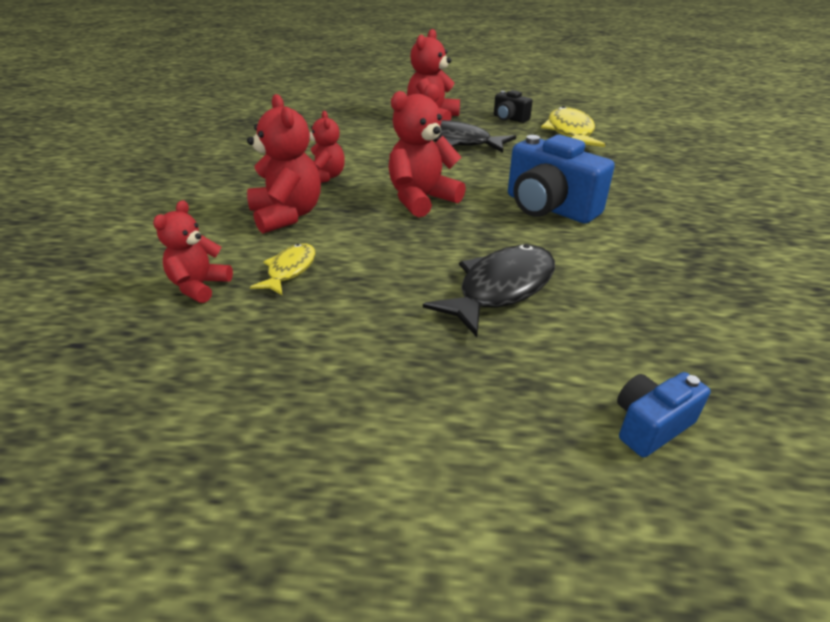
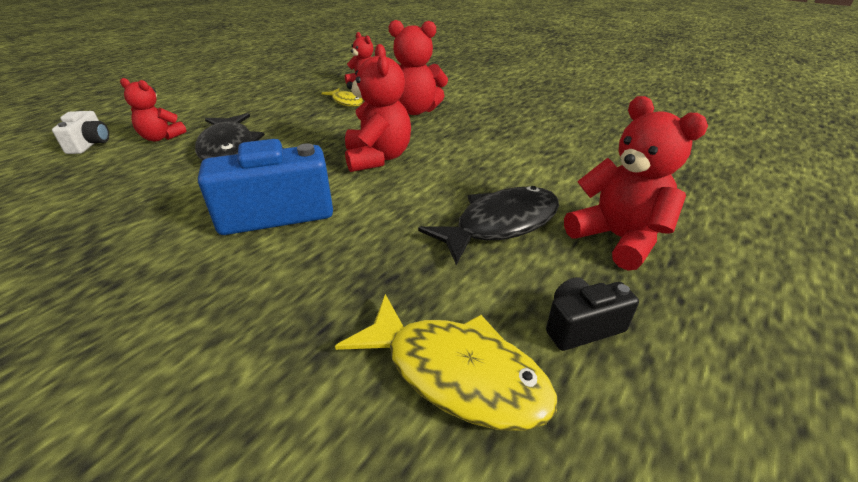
camera: 120 degrees right, 0 degrees up
red teddy bear [310,111,345,183] -> red teddy bear moved to [120,78,186,141]
blue camera [617,372,711,457] -> white camera [52,111,109,154]

